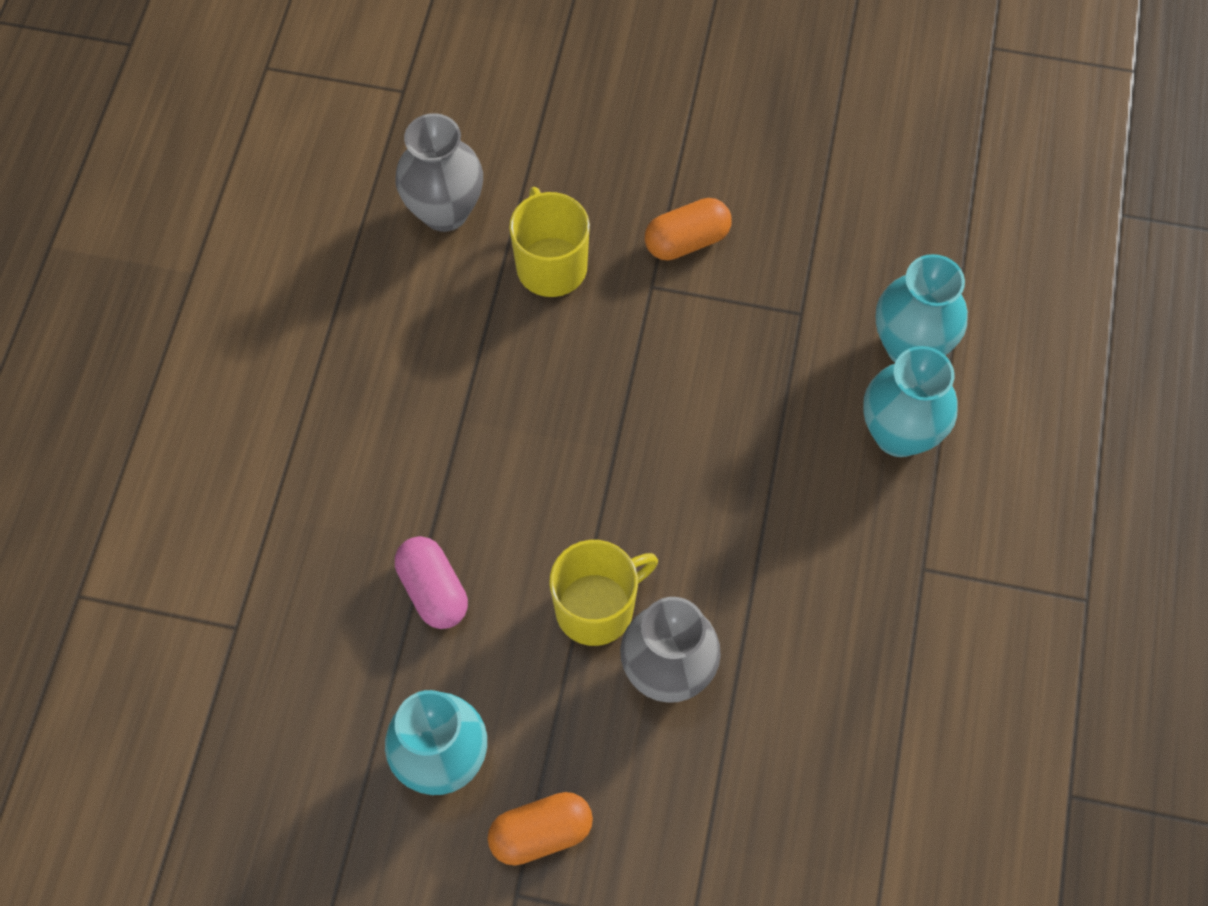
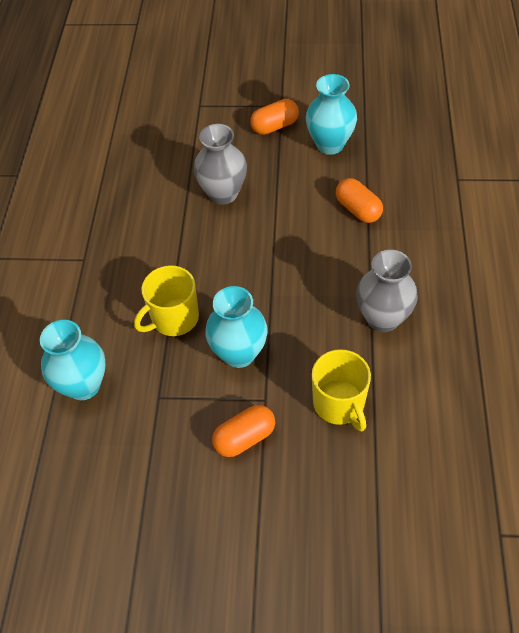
camera: 175 degrees right, 10 degrees down
grey vase [395,113,483,232] -> grey vase moved to [356,250,418,332]
pink capsule [395,536,468,629] -> orange capsule [336,178,383,223]
yellow mug [549,540,658,646] -> yellow mug moved to [134,265,199,336]
turquoise vase [863,346,958,457] -> turquoise vase moved to [205,286,268,368]

